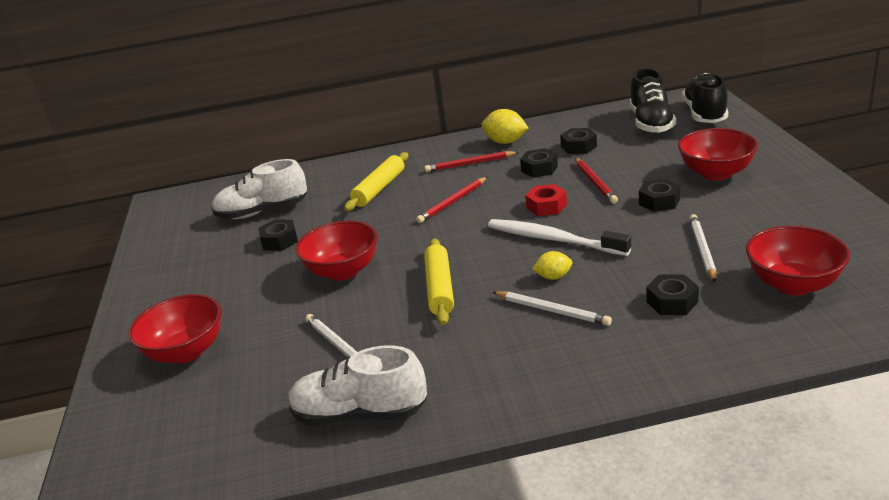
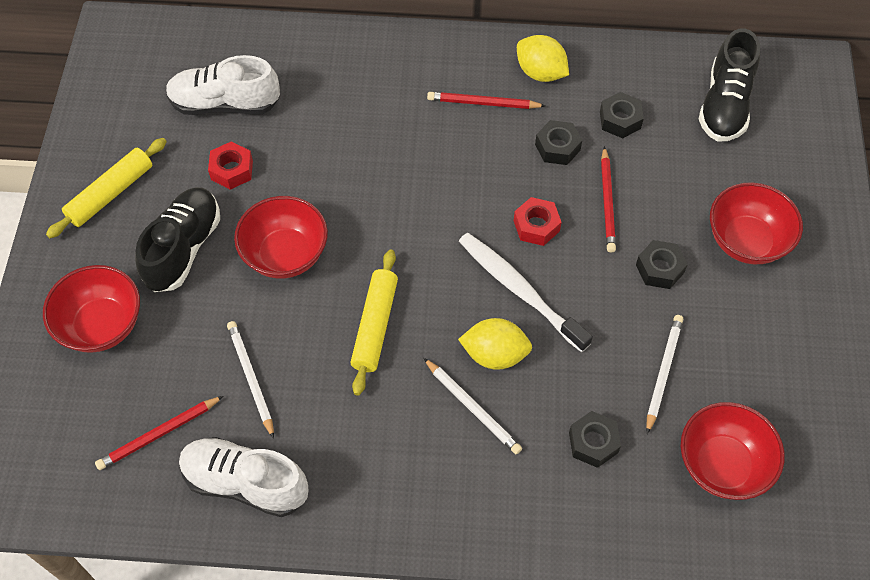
camera: 10 degrees right, 30 degrees up
black nut [259,219,298,251] -> red nut [208,141,253,190]
yellow rolling pin [344,152,408,211] -> yellow rolling pin moved to [46,138,167,238]
red pencil [416,177,487,223] -> red pencil moved to [95,396,223,470]
yellow lemon [532,251,572,280] -> yellow lemon [458,318,532,370], size x1.63
black shoe [682,73,728,123] -> black shoe moved to [135,187,220,292]

